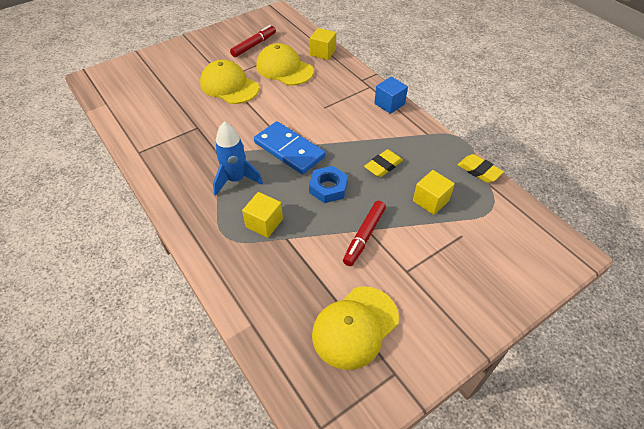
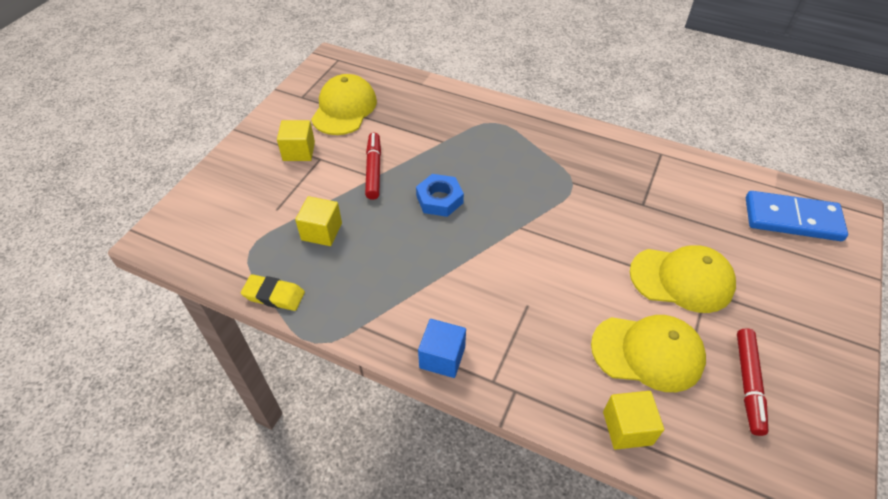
camera: 150 degrees right, 0 degrees up
blue rocket [213,122,263,196] -> none
yellow cube [242,192,283,238] -> yellow cube moved to [277,120,315,161]
blue domino [254,121,325,174] -> blue domino moved to [746,191,848,241]
yellow eraser [364,149,403,177] -> none

